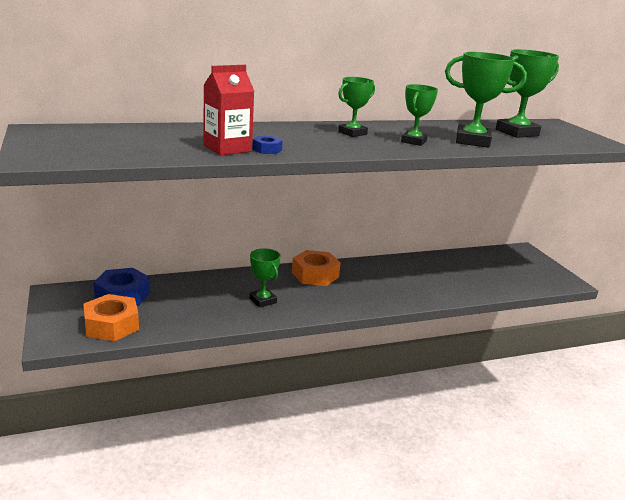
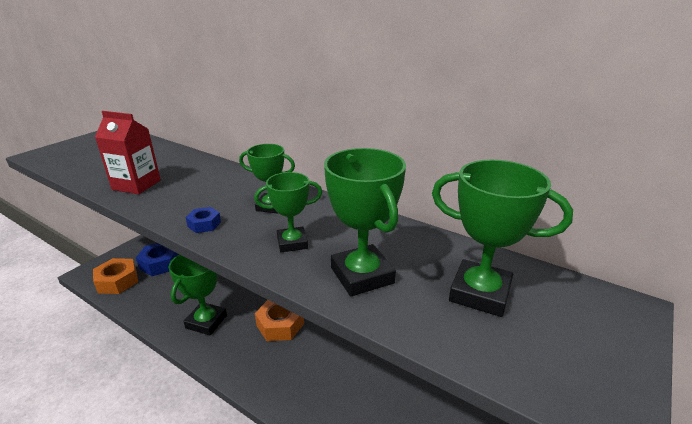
camera: 55 degrees right, 5 degrees up
green trophy [250,248,281,308] -> green trophy [169,254,227,335], size x1.59
blue nut [252,136,283,154] -> blue nut moved to [186,207,221,233]

